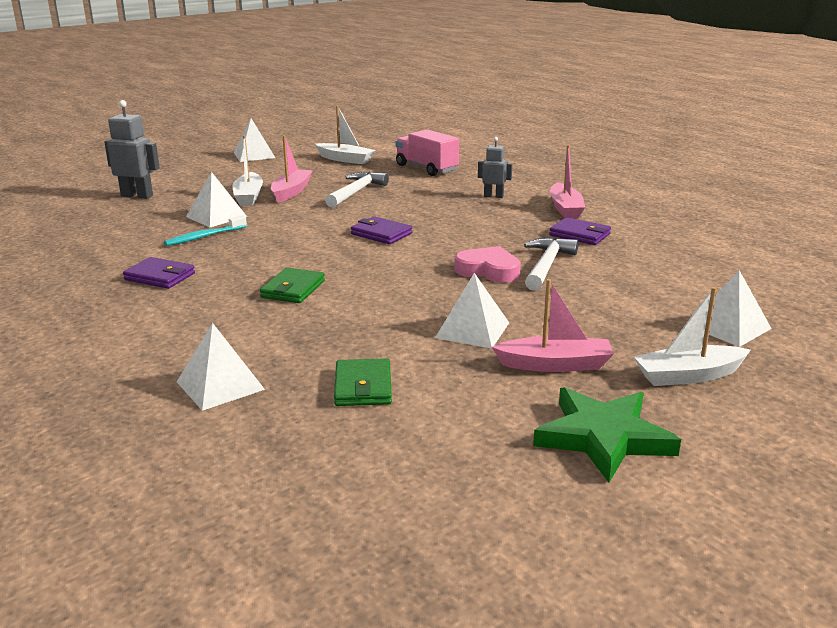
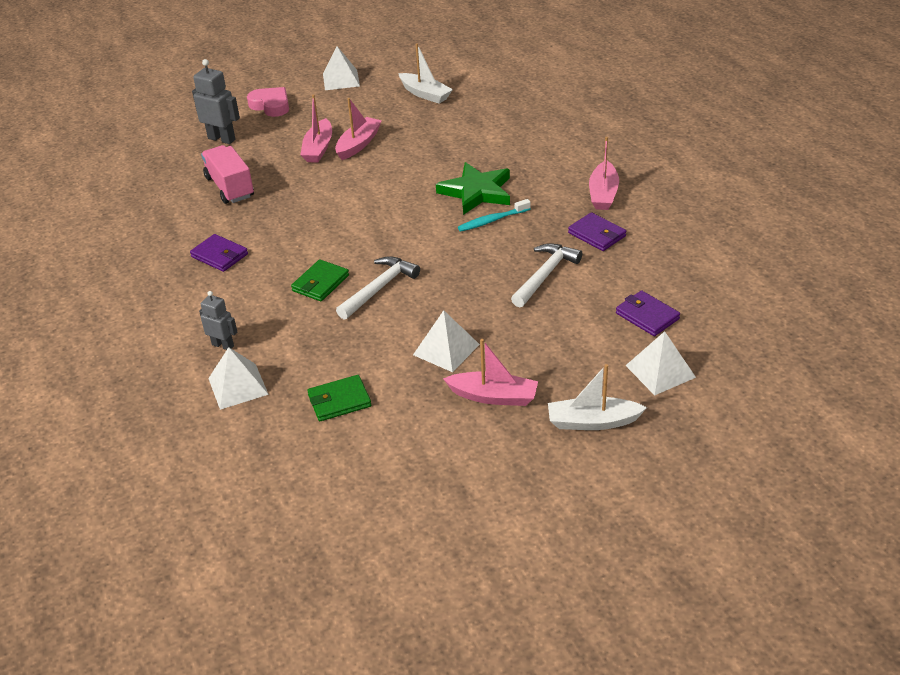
camera: 15 degrees right, 15 degrees up
turquoise toothbrush [164,215,247,246] -> turquoise toothbrush moved to [458,199,531,232]
white pyramid [186,172,247,227] -> none
white boat [232,135,263,206] -> pink boat [300,94,332,163]
white hammer [325,172,389,208] -> white hammer moved to [336,256,420,320]
green wallet [334,358,392,406] -> green wallet turned 60 degrees clockwise [307,375,371,421]
purple wallet [351,216,412,244] -> purple wallet moved to [616,290,680,336]
pink truck [395,129,459,176] -> pink truck moved to [201,145,254,204]
pink heart [454,246,521,283] -> pink heart moved to [247,87,289,117]
grey robot [478,137,512,198] -> grey robot moved to [199,291,237,350]
green star [533,387,681,482] -> green star moved to [436,162,510,215]

